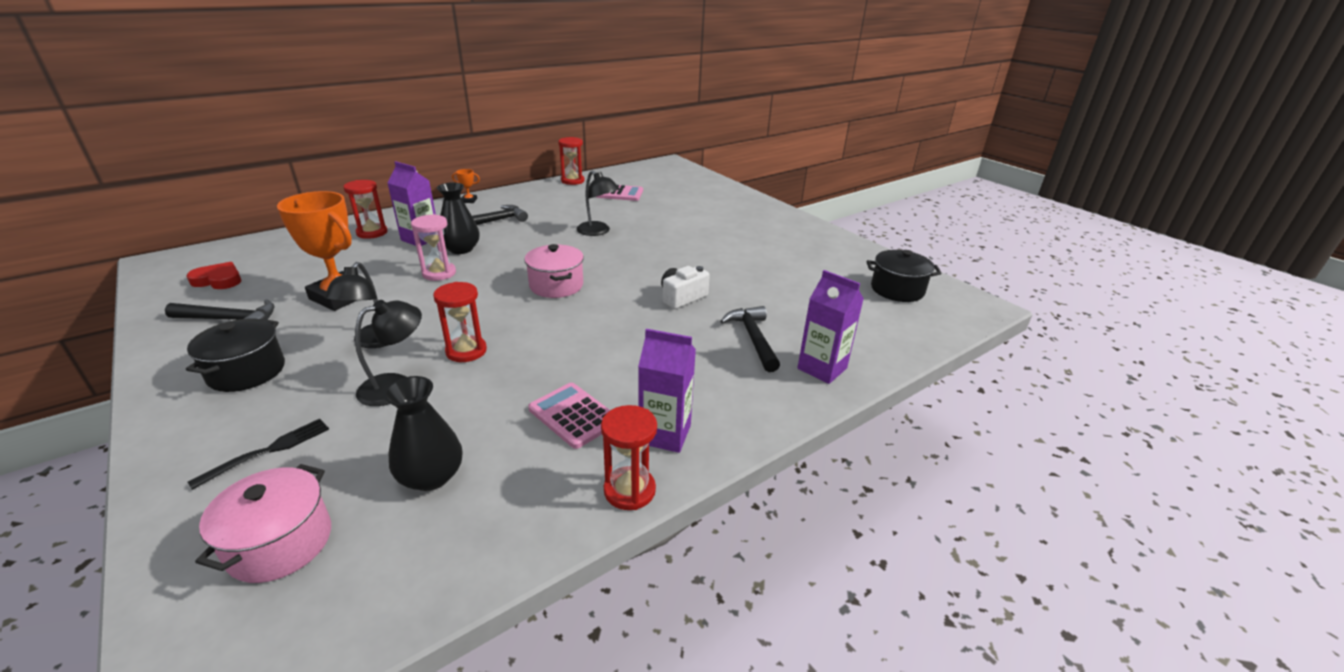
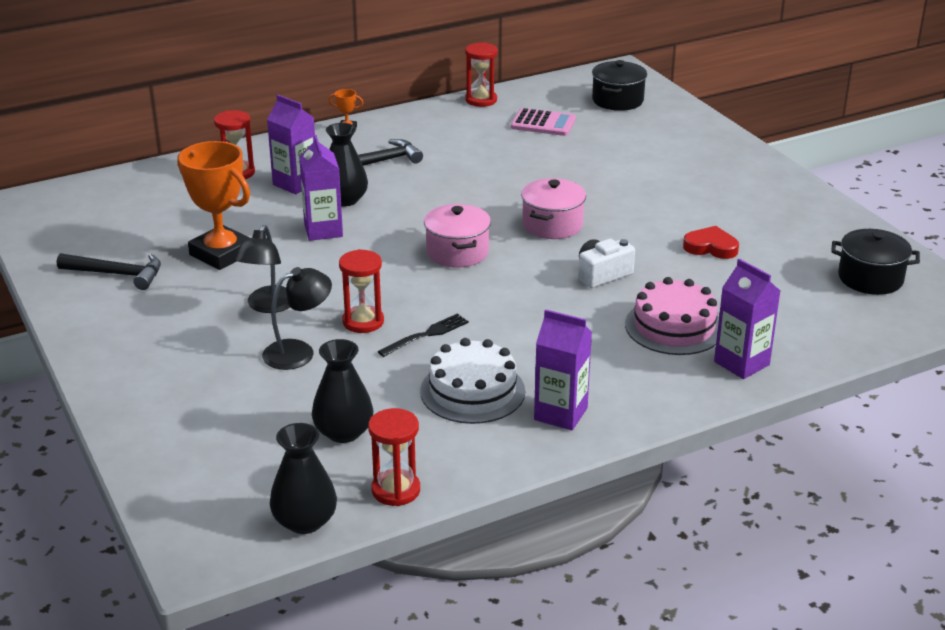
camera: 10 degrees right, 0 degrees up
red heart [186,262,241,289] -> red heart moved to [683,226,739,259]
black pot [186,319,285,392] -> black pot moved to [592,60,647,111]
black fork [188,419,329,490] -> black fork moved to [377,314,469,357]
pink pot [195,464,331,583] -> pink pot moved to [521,178,586,239]
pink hourglass [411,214,456,281] -> purple carton [299,135,343,241]
pink calculator [528,383,610,449] -> white cake [420,338,525,424]
black lamp [577,171,619,236] -> none
red hourglass [601,405,657,510] -> red hourglass moved to [368,408,420,506]
black hammer [720,306,780,372] -> pink cake [625,277,719,355]
none -> black vase [270,423,337,534]

